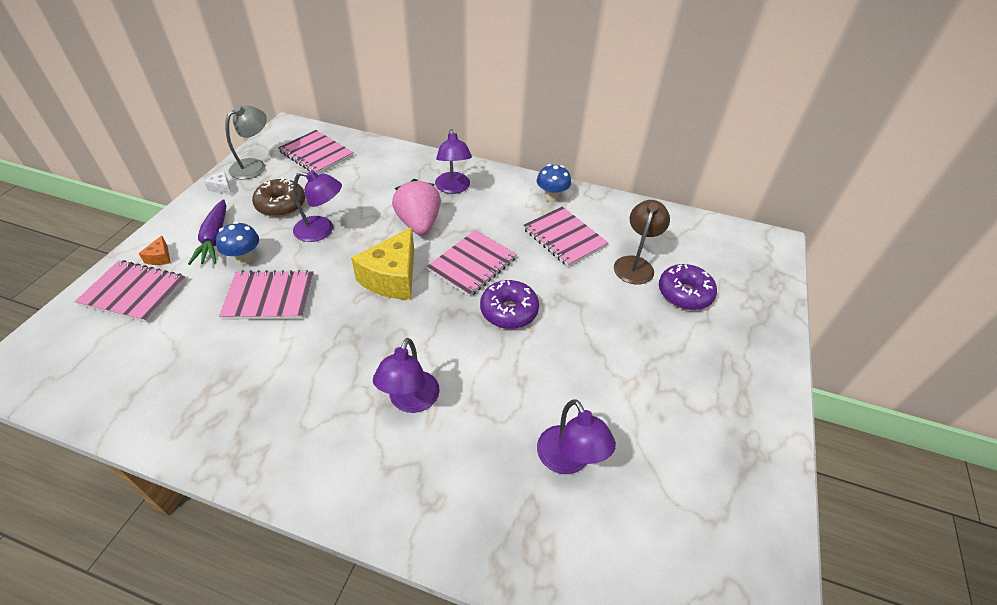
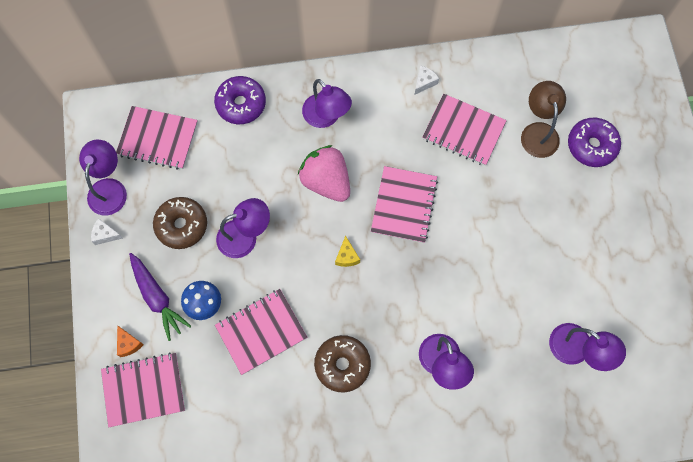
camera: 25 degrees left, 25 degrees up
grey lamp [225,105,267,180] -> purple lamp [79,140,127,216]
yellow cheese [351,227,414,300] -> yellow cheese [335,236,360,267], size x0.42
purple donut [480,280,539,329] -> purple donut moved to [214,76,266,124]
blue mushroom [537,164,571,202] -> white cheese [414,66,439,95]
none -> brown donut [314,335,371,393]

